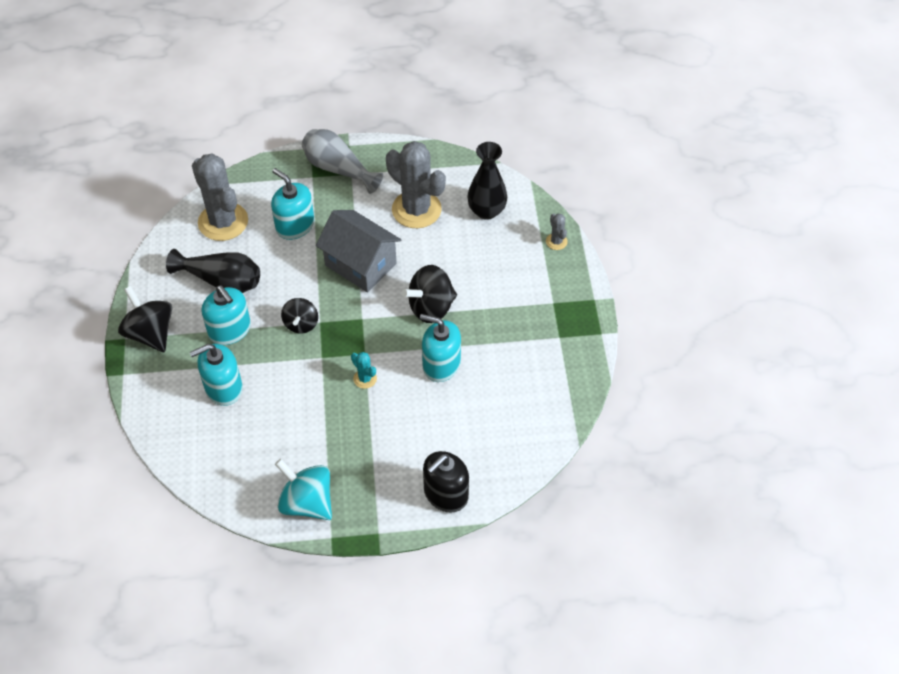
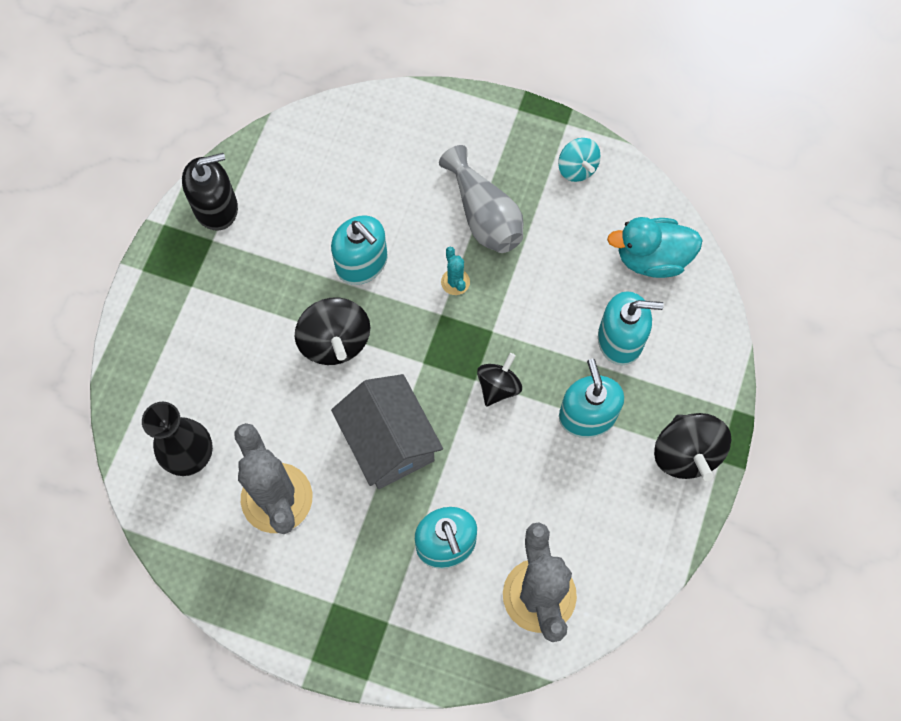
camera: 155 degrees left, 15 degrees up
black vase [166,249,260,293] -> none
turquoise spinning top [275,459,332,520] -> turquoise spinning top [558,138,601,182], size x0.64
grey vase [302,129,383,194] -> grey vase moved to [439,145,523,253]
black spinning top [402,265,457,323] -> black spinning top turned 75 degrees clockwise [295,298,371,365]
black soap dispenser [423,451,469,513] -> black soap dispenser moved to [182,153,238,230]
grey cactus [546,214,568,250] -> none
none -> turquoise duck [607,217,703,278]

